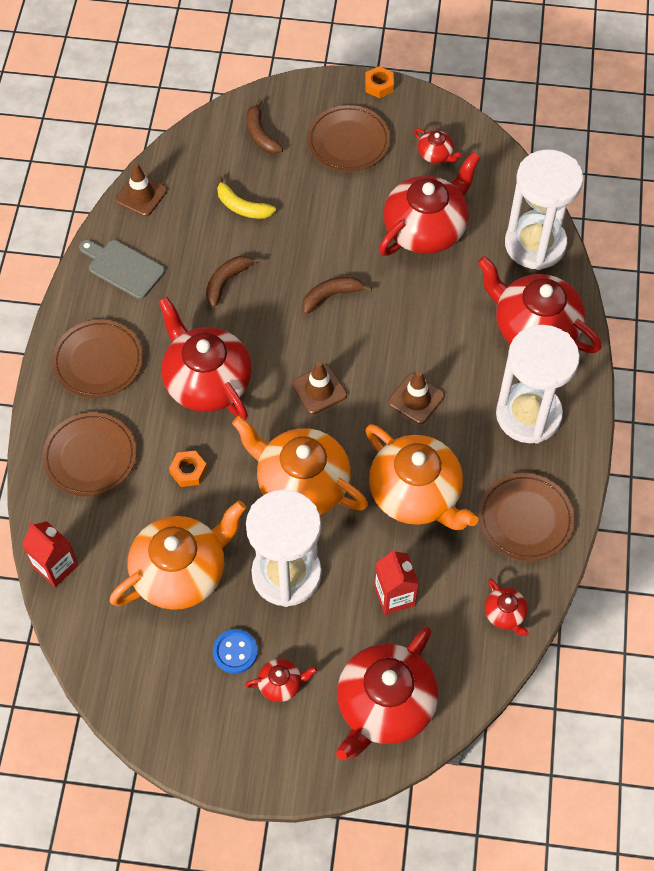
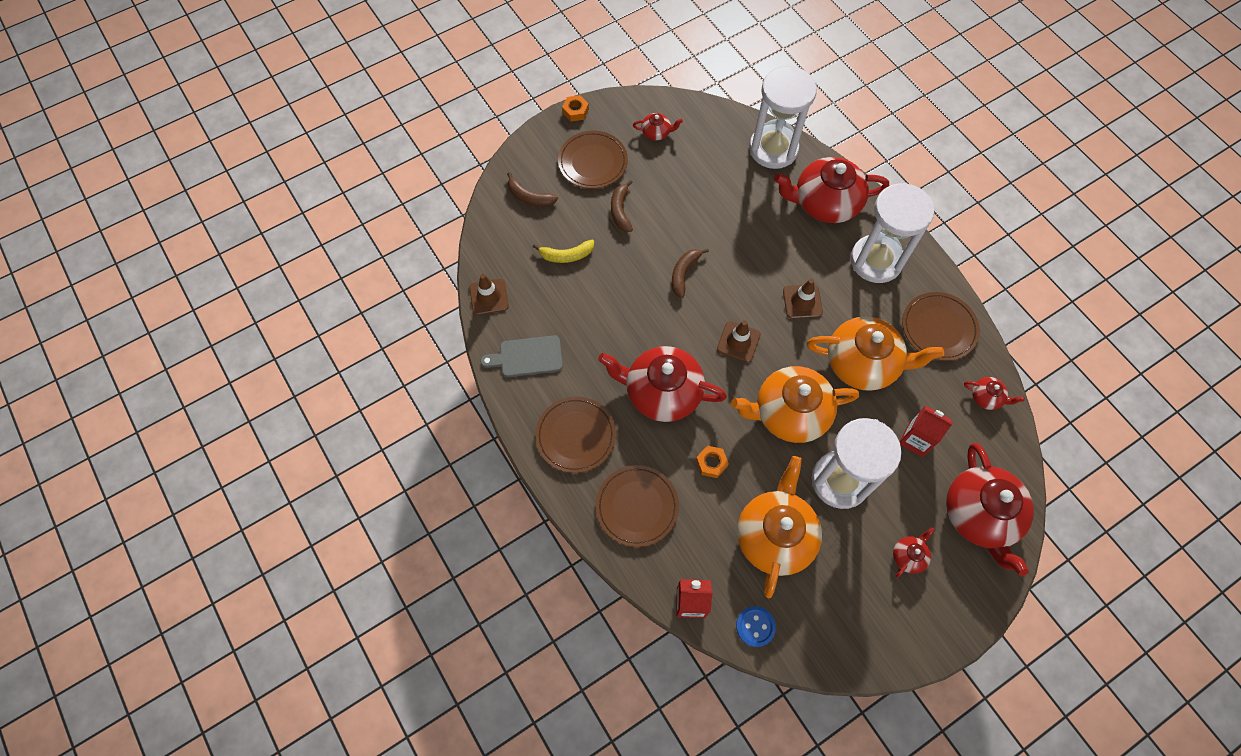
camera: 40 degrees left, 5 degrees up
brown banana [206,256,262,307] -> brown banana moved to [611,180,633,232]
blue button [213,629,258,674] -> blue button moved to [736,606,776,647]
red teapot [379,152,481,256] -> none

